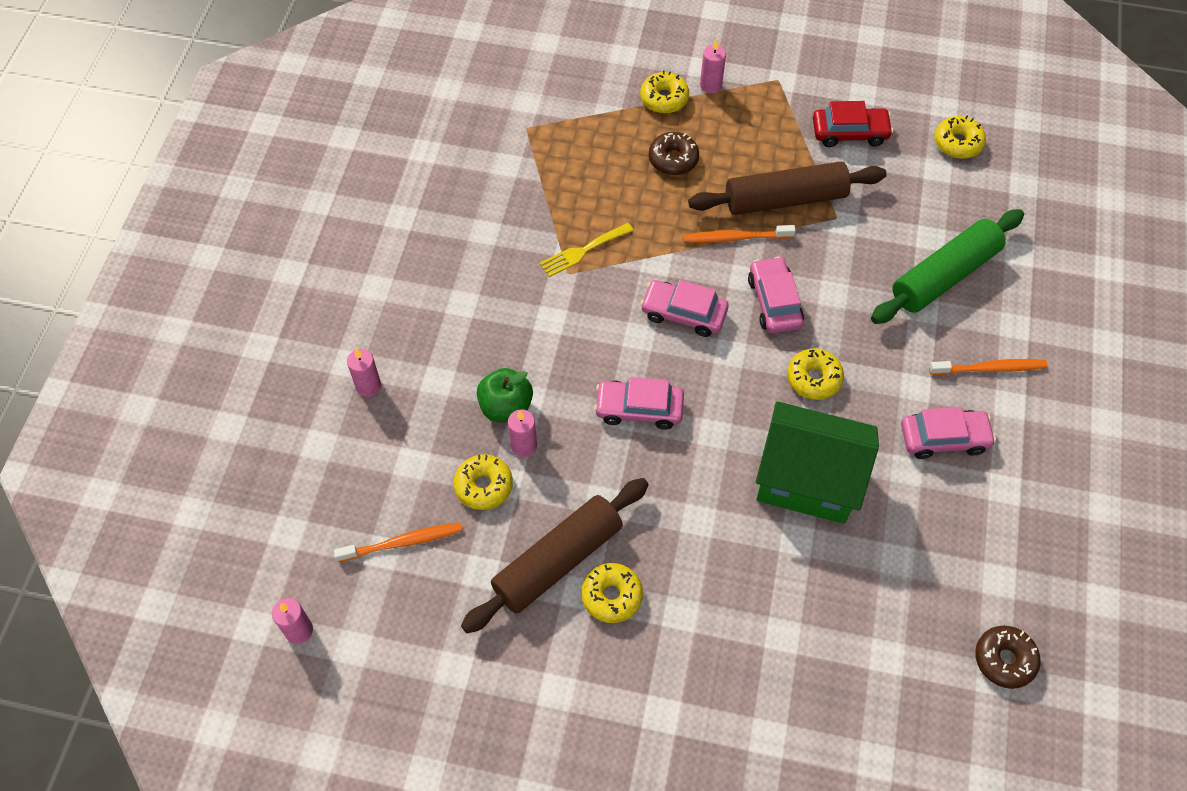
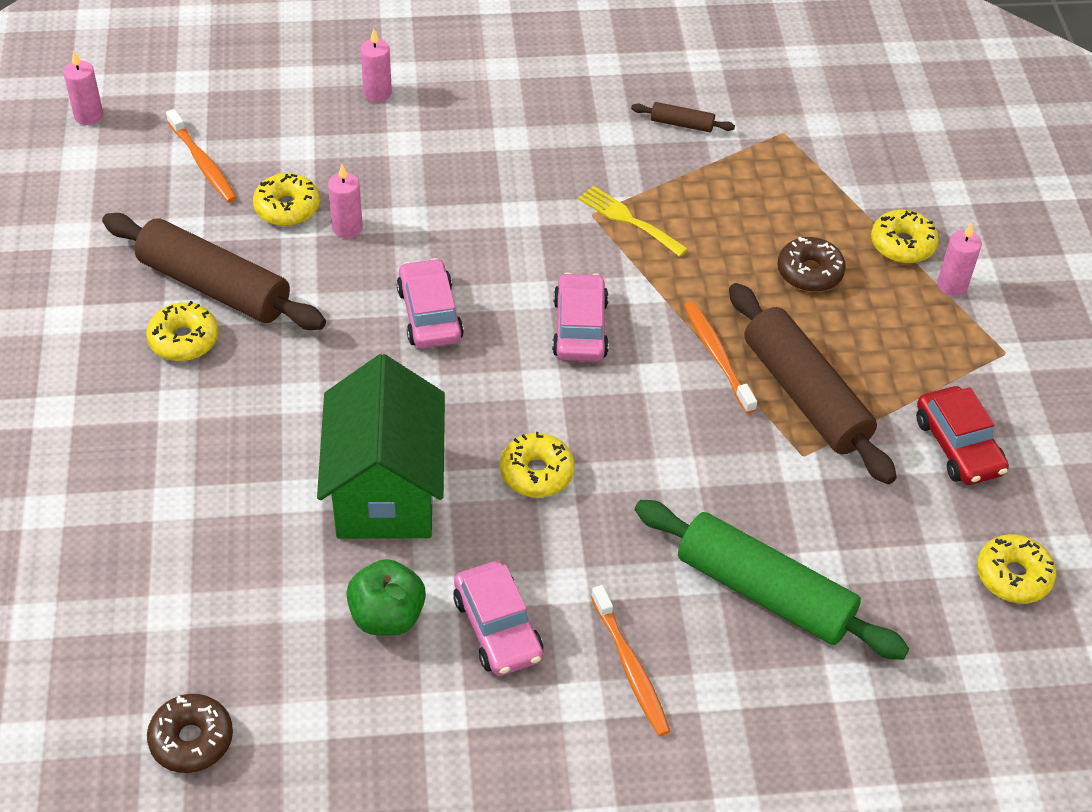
camera: 70 degrees right, 10 degrees down
green apple [477,368,533,422] -> green apple moved to [346,559,426,636]
pink car [748,256,804,333] -> none
none -> brown rolling pin [631,102,735,132]

